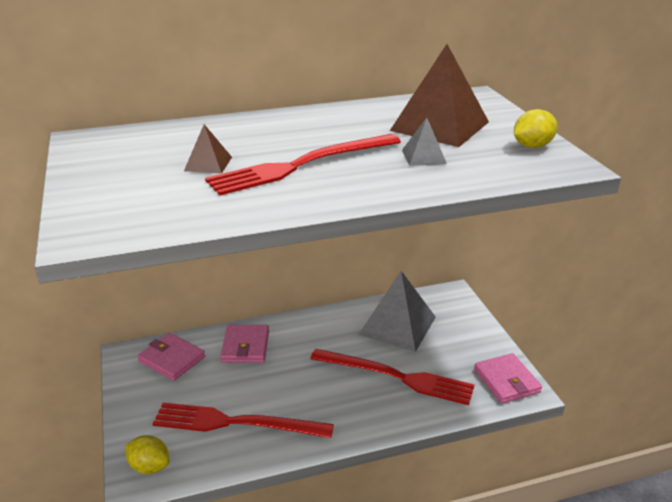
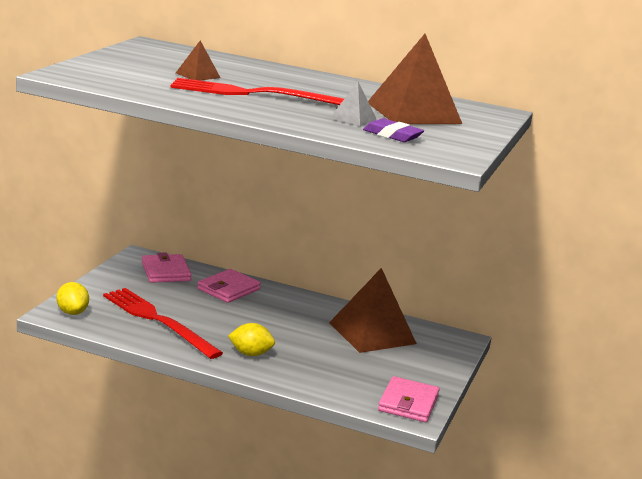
camera: 35 degrees right, 10 degrees down
red fork [310,349,474,405] -> none
grey pyramid [358,271,436,352] -> brown pyramid [329,268,417,353]
yellow lemon [514,109,557,148] -> yellow lemon moved to [228,323,275,356]
none -> purple eraser [363,118,424,142]

